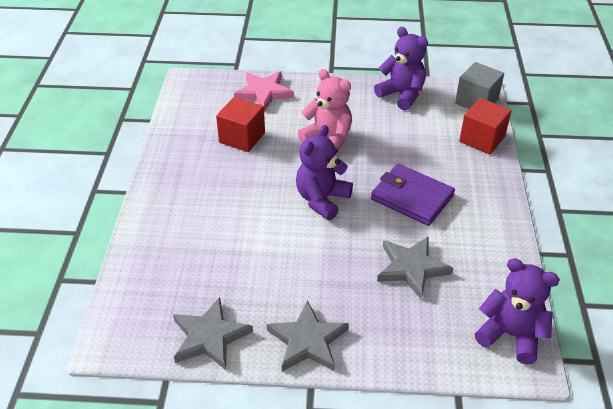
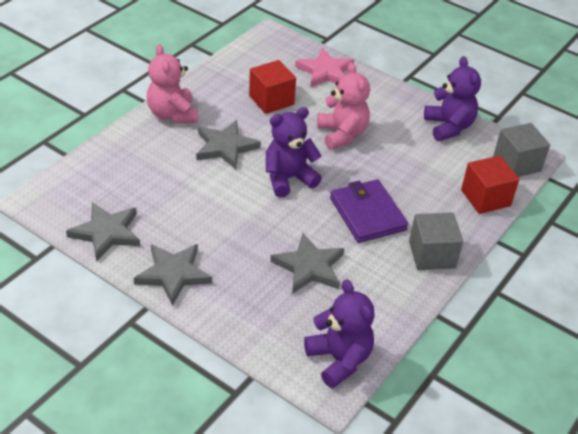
camera: 30 degrees right, 0 degrees up
none -> pink teddy bear [147,44,198,123]
none -> grey star [196,120,261,169]
none -> grey cube [409,212,463,270]

